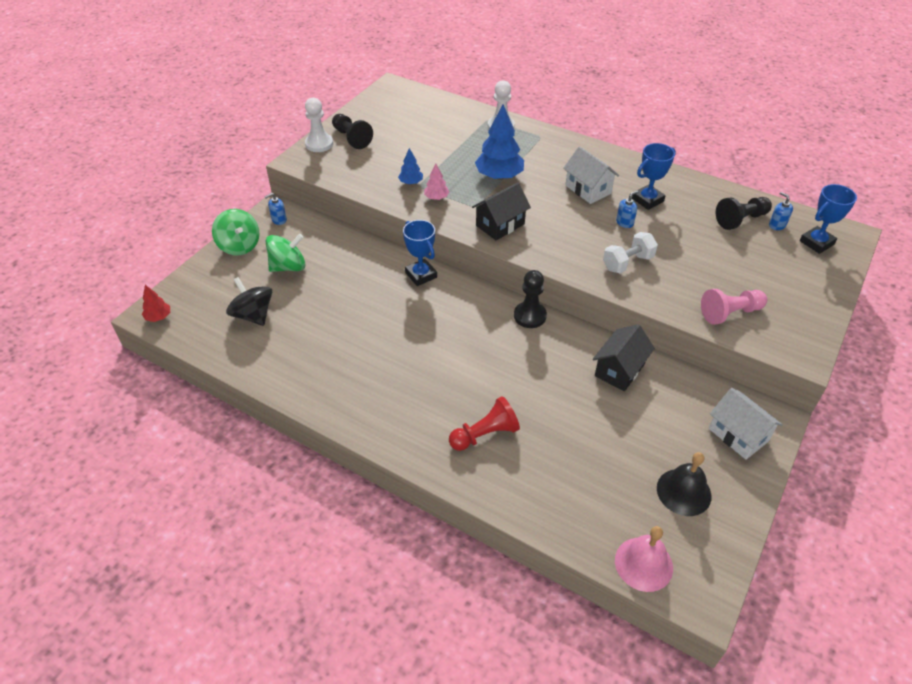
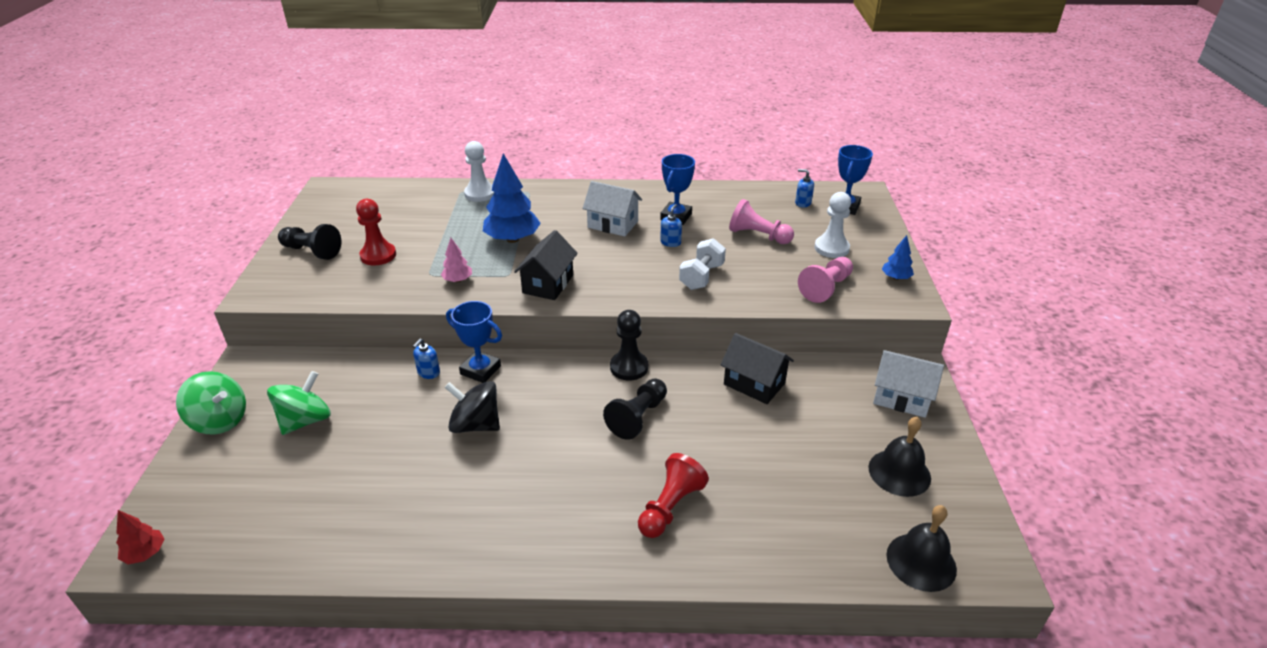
camera: 30 degrees left, 10 degrees down
black spinning top [226,277,272,326] -> black spinning top moved to [444,381,500,433]
blue soap dispenser [265,193,287,225] -> blue soap dispenser moved to [413,339,440,379]
white pawn [305,98,333,152] -> white pawn moved to [814,192,851,258]
blue tree [398,148,423,185] -> blue tree moved to [882,235,914,280]
black house [593,324,655,391] -> black house turned 60 degrees counterclockwise [720,333,794,404]
pink bell [615,526,673,592] -> black bell [886,505,957,592]
black pawn [716,197,772,230] -> black pawn moved to [603,378,667,440]
none -> red pawn [356,199,396,266]
none -> pink pawn [729,199,794,244]

